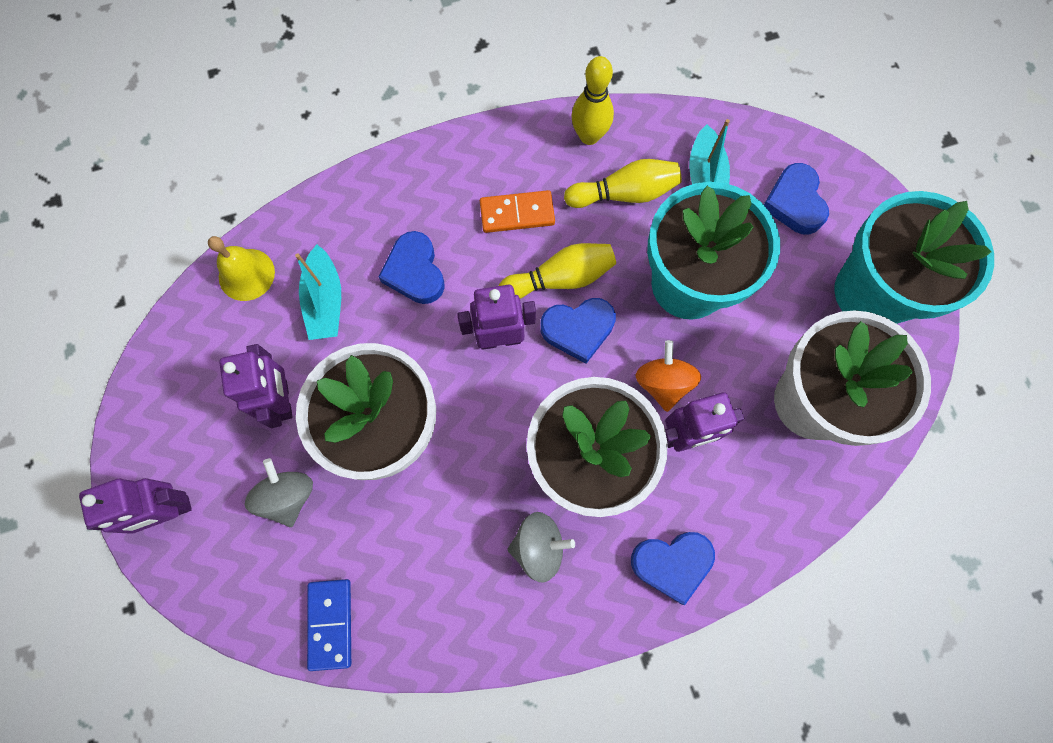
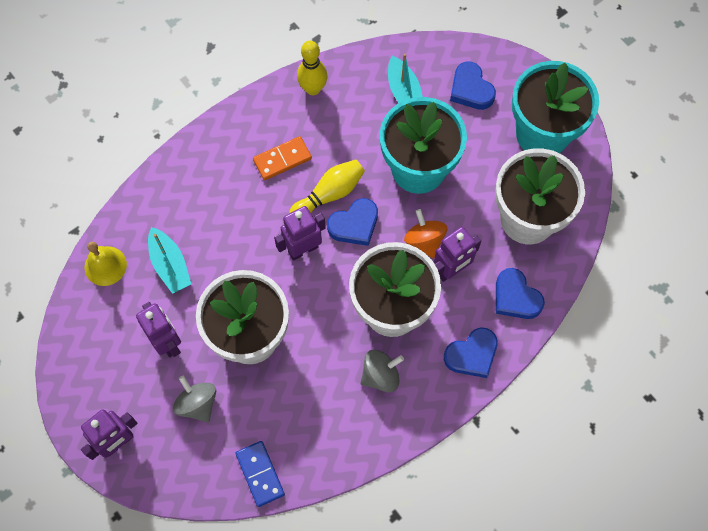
camera: 20 degrees left, 5 degrees down
blue heart [378,231,445,304] -> blue heart moved to [496,268,545,319]
yellow bowling pin [564,159,682,208] -> none

